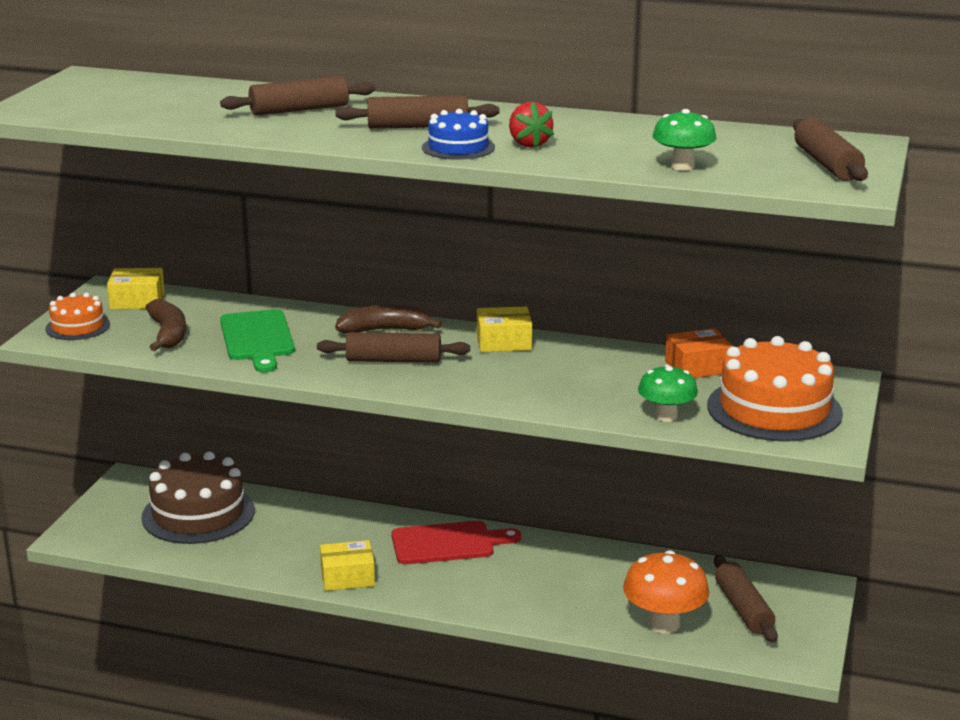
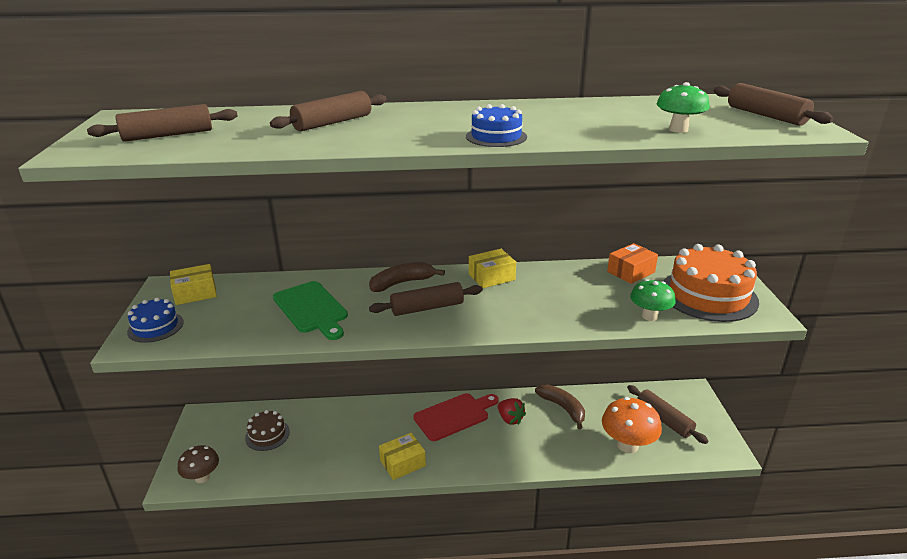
camera: 20 degrees left, 5 degrees up
orange cake [45,293,110,340] -> blue cake [127,297,184,343]
brown cake [141,451,255,544] -> brown cake [245,410,290,451], size x0.53
brown banana [145,299,186,351] -> brown banana moved to [535,385,585,429]
brown rolling pin [336,95,499,129] -> brown rolling pin moved to [87,104,238,142]
red strawberry [509,102,554,148] -> red strawberry moved to [498,398,526,425]
none -> brown mushroom [178,445,219,483]

